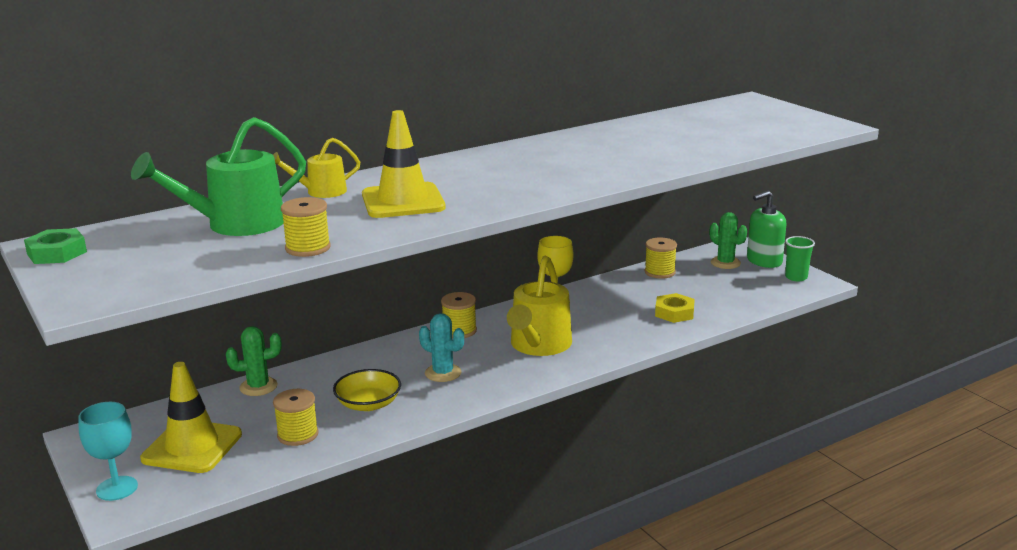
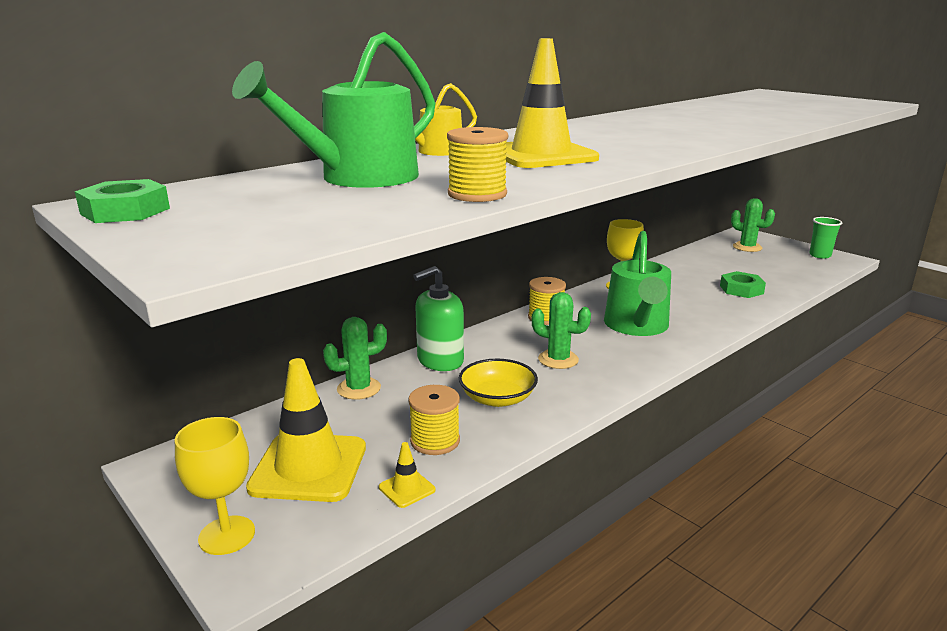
camera: 10 degrees left, 0 degrees up
turquoise goblet [78,402,138,501] -> yellow goblet [175,417,255,555]
turquoise cactus [419,313,464,382] -> green cactus [532,292,591,369]
yellow watering can [507,256,572,356] -> green watering can [604,231,671,336]
yellow spool [645,238,677,279] -> none
yellow nut [655,293,695,323] -> green nut [720,271,766,298]
green soap dispenser [747,191,786,268] -> green soap dispenser moved to [413,266,464,371]
none -> yellow traffic cone [379,442,436,508]

